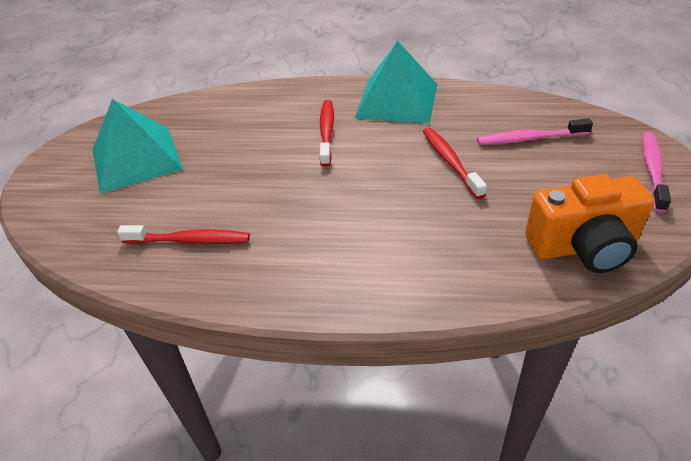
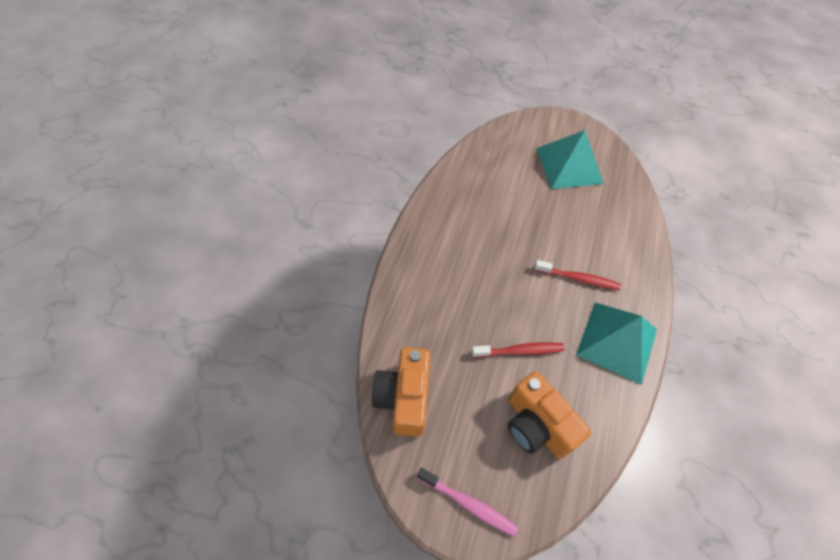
camera: 95 degrees right, 15 degrees up
red toothbrush [117,225,250,244] -> none
pink toothbrush [477,118,593,145] -> orange camera [508,371,591,459]

